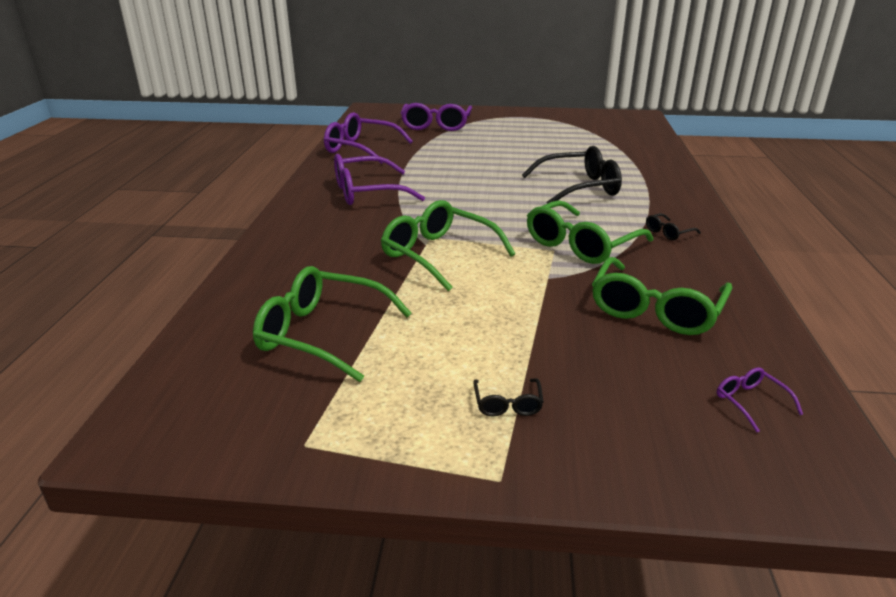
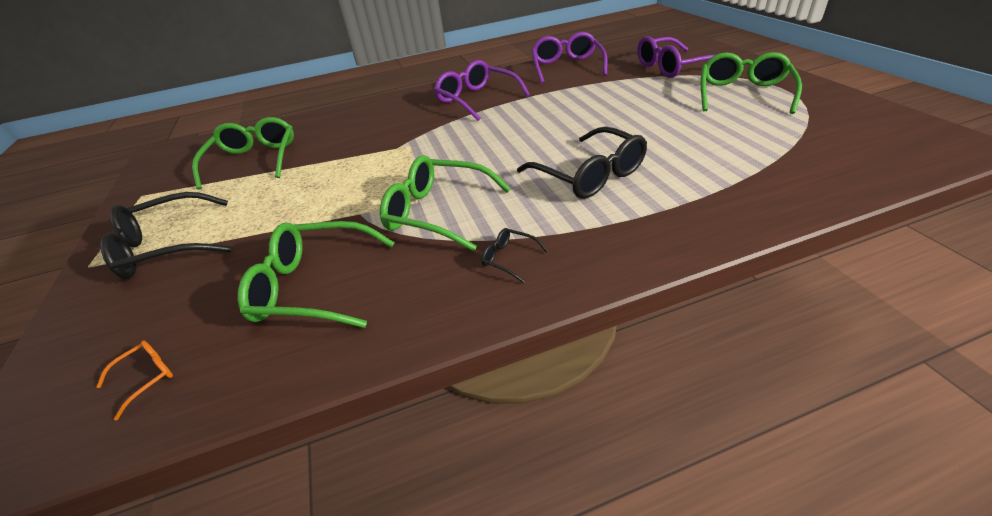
camera: 70 degrees right, 10 degrees up
green glasses [381,200,515,292] -> green glasses moved to [701,52,802,114]
black glasses [473,378,544,416] -> black glasses [100,192,231,279], size x2.29
purple glasses [717,367,803,433] -> orange glasses [96,341,173,420]

